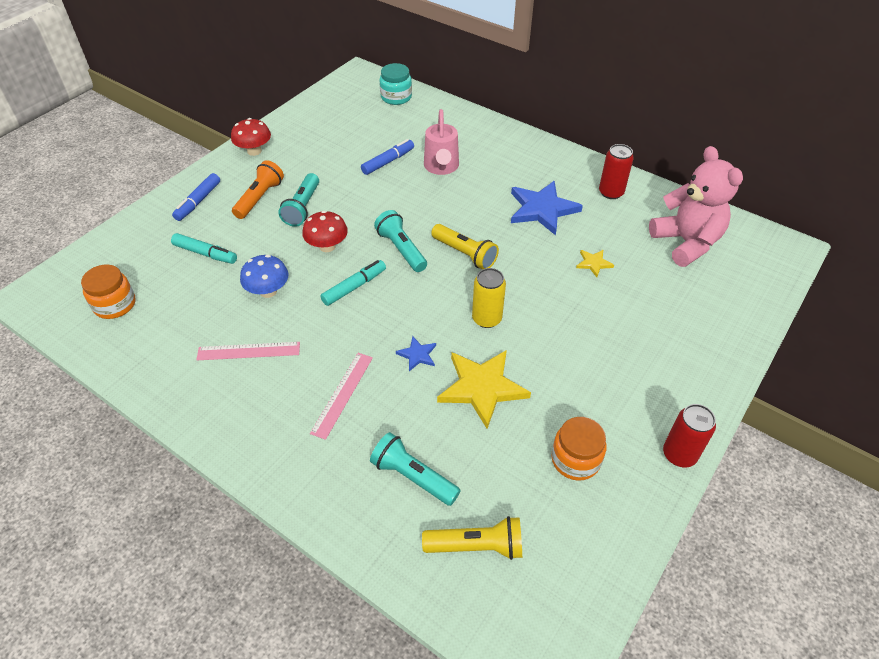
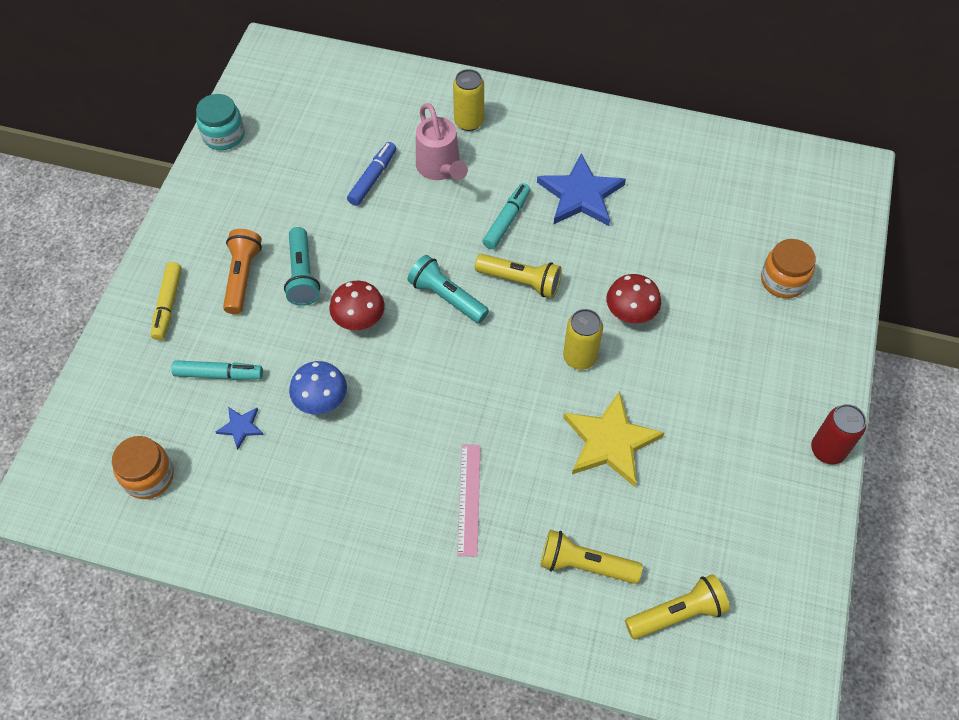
camera: 20 degrees left, 10 degrees up
blue marker [172,173,220,221] -> yellow marker [151,262,182,340]
pink ruler [196,342,300,360] -> none
red mushroom [231,118,271,156] -> red mushroom moved to [606,274,661,323]
turquoise marker [320,260,386,306] -> turquoise marker moved to [483,183,530,249]
turquoise flashlight [370,432,461,506] -> yellow flashlight [540,530,643,584]
turquoise jar [380,63,412,105] -> turquoise jar moved to [196,94,245,150]
blue star [396,336,436,371] -> blue star moved to [215,407,264,450]
orange jar [551,417,607,481] -> orange jar moved to [761,239,816,298]
yellow star [576,250,614,277] -> none
red can [599,144,634,199] -> none
pink teddy bear [649,146,743,267] -> none
none -> yellow can [453,69,484,131]

